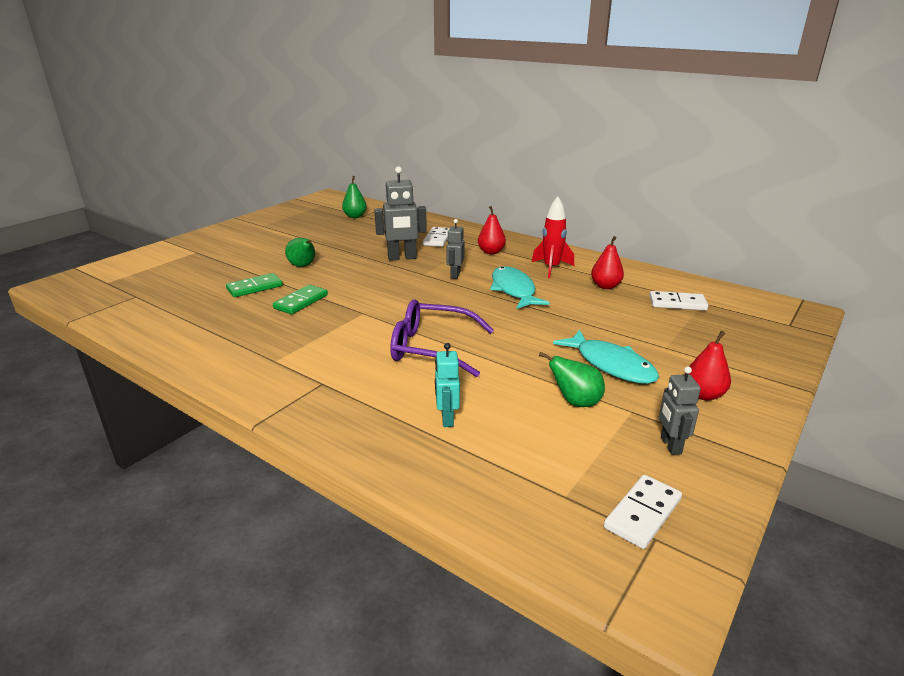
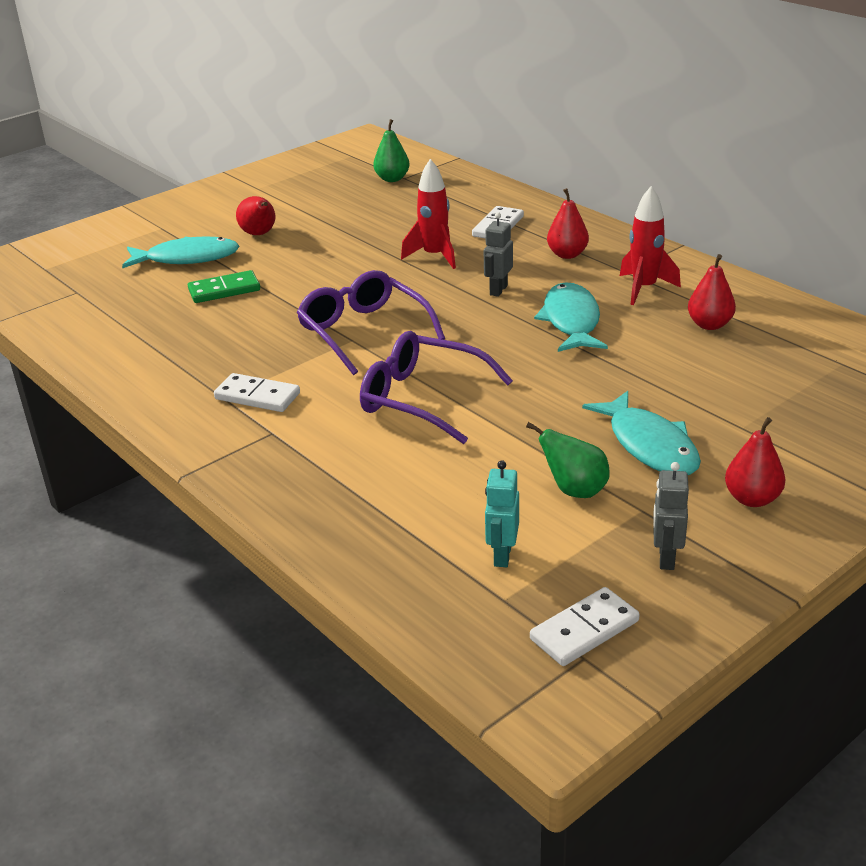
camera: 15 degrees right, 5 degrees up
green domino [273,285,328,314] -> none
green pear [285,238,315,267] -> none
grey robot [375,166,427,261] -> red rocket [401,159,456,269]
turquoise robot [435,343,460,427] -> turquoise robot moved to [485,460,519,567]
white domino [649,291,708,311] -> white domino moved to [214,373,300,412]
none -> turquoise fish [122,236,239,268]
none -> red pear [236,196,275,235]
none -> purple glasses [297,270,445,375]

